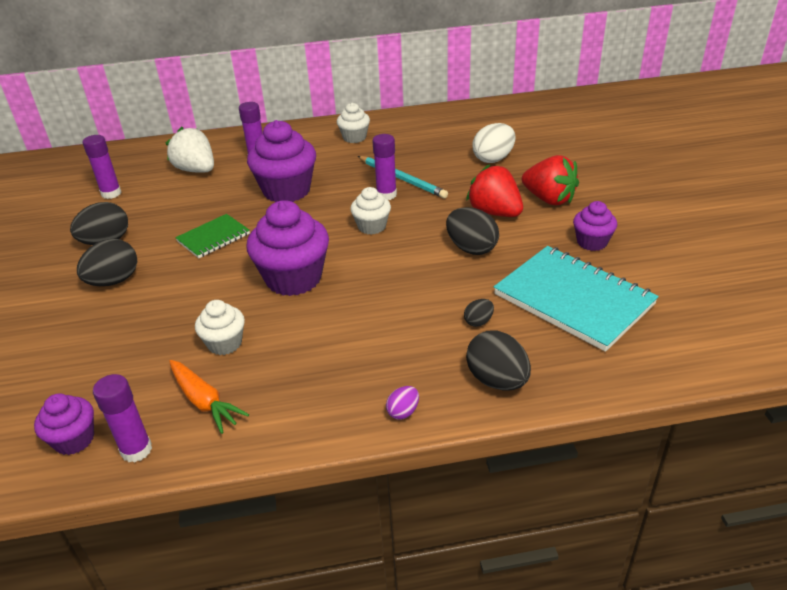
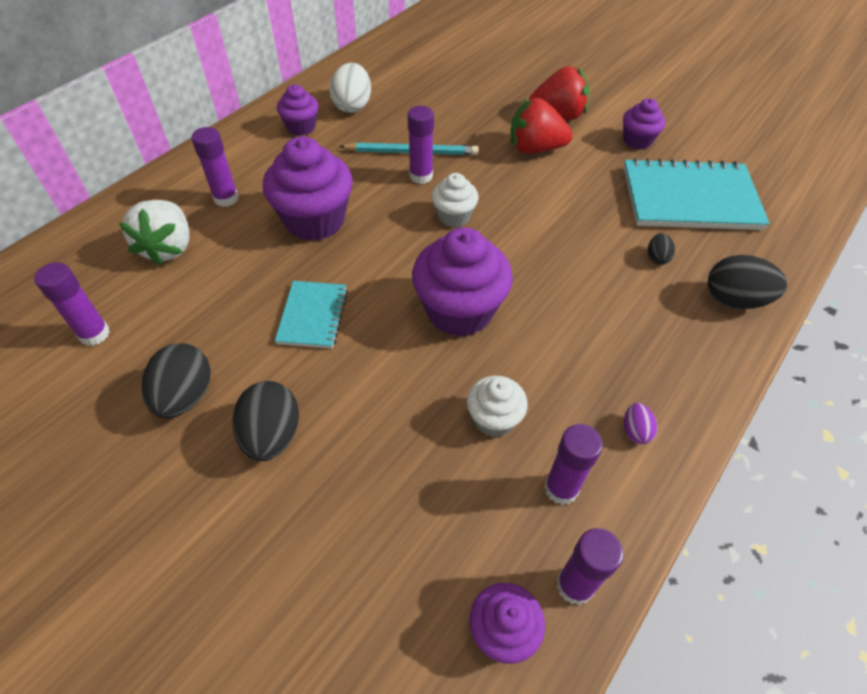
camera: 45 degrees left, 15 degrees up
white strawberry [166,127,214,173] -> white strawberry turned 90 degrees counterclockwise [119,200,190,265]
orange carrot [169,360,249,434] -> purple glue stick [544,424,603,505]
green notebook [175,214,250,258] -> turquoise notebook [275,281,348,349]
white cupcake [337,102,370,143] -> purple cupcake [277,84,319,136]
purple egg [386,386,419,420] -> purple egg moved to [624,403,657,444]
black egg [446,207,499,255] -> none
white egg [472,123,515,163] -> white egg moved to [329,63,371,113]

